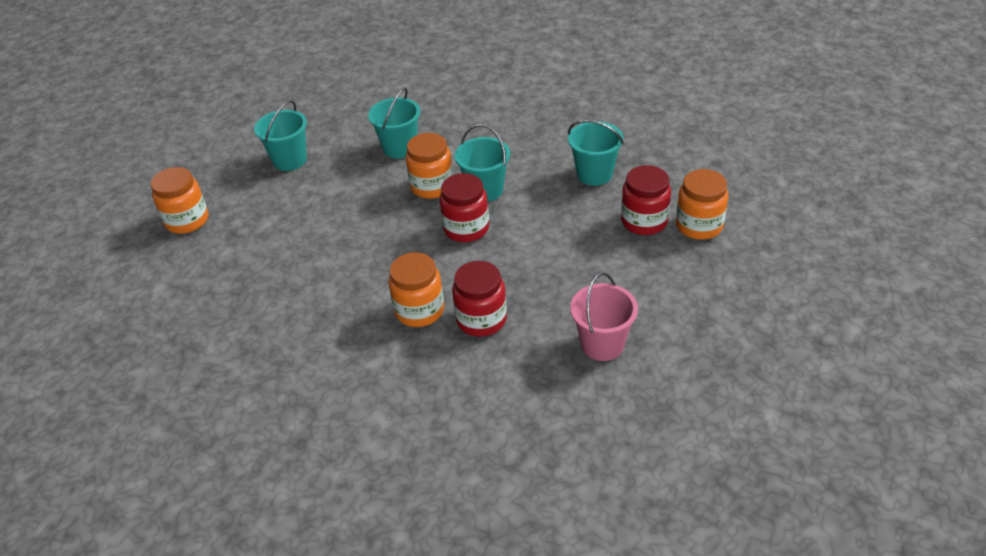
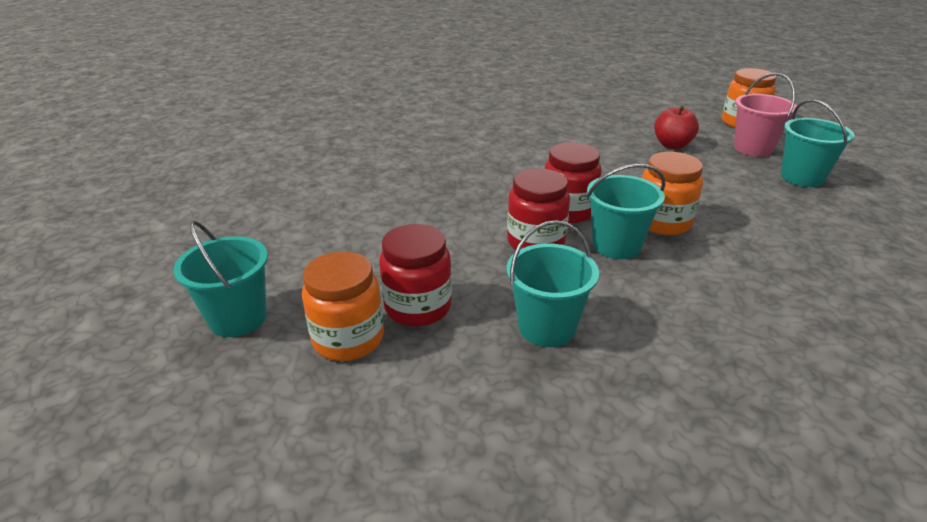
camera: 130 degrees right, 10 degrees down
turquoise bucket [368,87,420,159] -> turquoise bucket moved to [173,220,268,337]
orange jar [388,252,444,327] -> none
red jar [452,261,507,337] -> red jar moved to [507,168,570,250]
pink bucket [570,272,638,361] -> pink bucket moved to [734,73,797,157]
none -> red apple [654,106,699,149]

